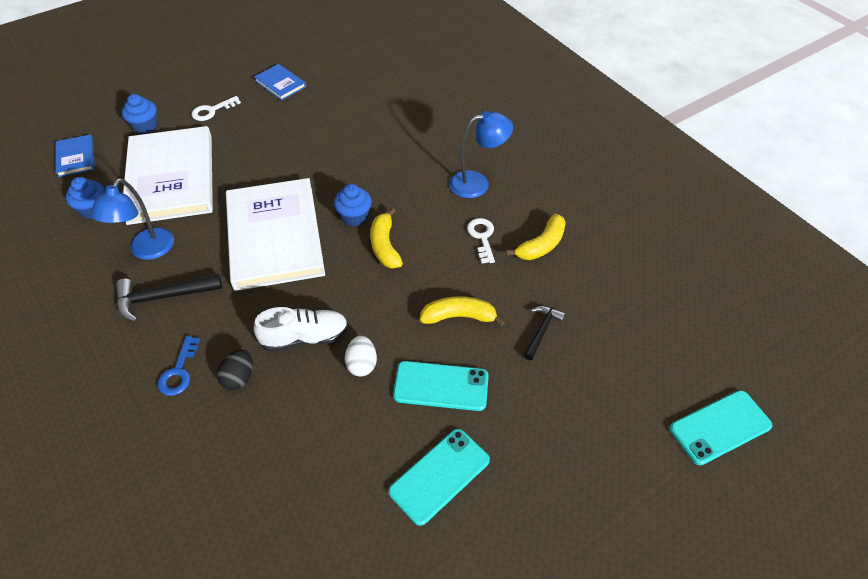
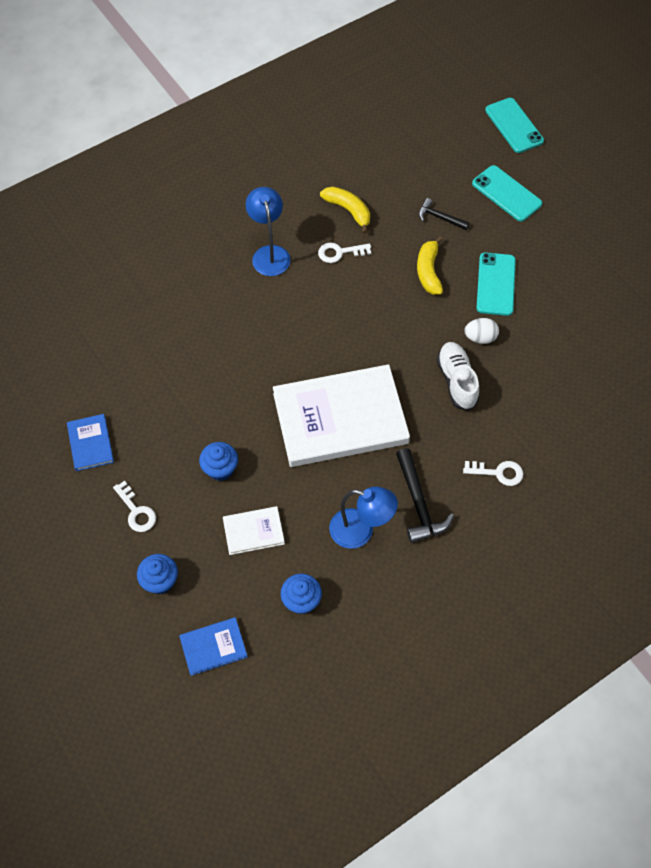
camera: 90 degrees left, 10 degrees up
white book [123,126,213,225] -> white book [223,506,285,555], size x0.44
blue key [158,336,200,396] -> white key [463,461,523,486]
black egg [217,350,253,390] -> none
blue book [254,64,306,100] -> blue book turned 60 degrees counterclockwise [67,414,114,471]
blue cupcake [334,184,372,226] -> blue cupcake moved to [199,442,238,481]
yellow banana [370,208,403,269] -> none
turquoise phone [388,429,490,526] -> turquoise phone moved to [472,165,542,221]

